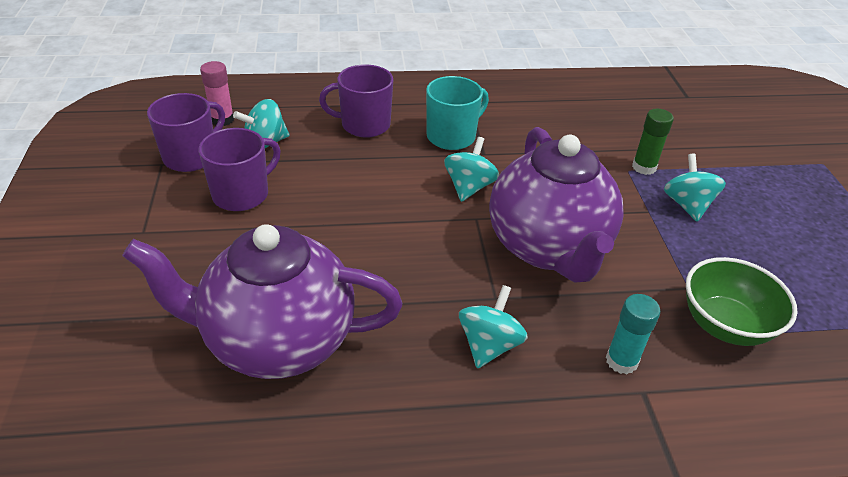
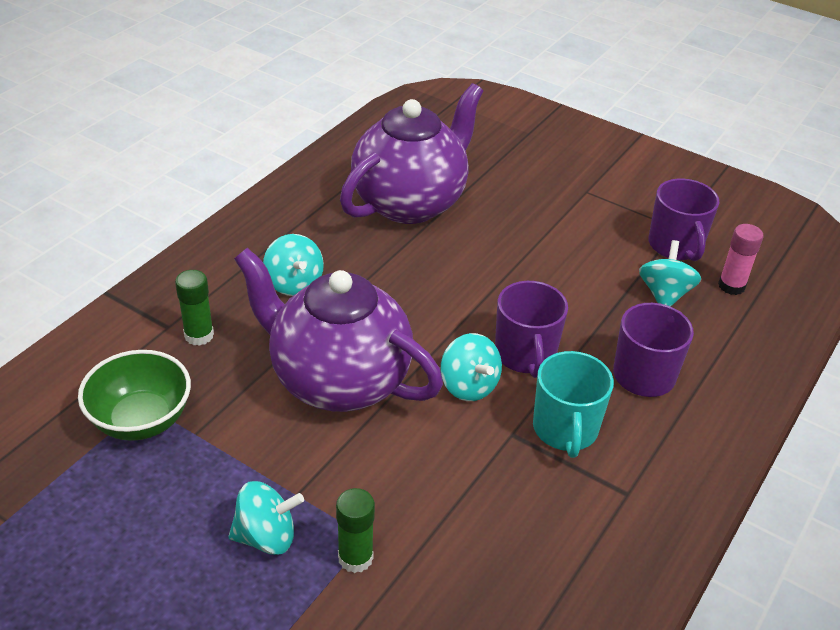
camera: 130 degrees right, 0 degrees up
purple mug [199,128,281,211] -> purple mug moved to [495,281,568,378]
turquoise glue stick [606,294,660,374] -> green glue stick [175,270,214,346]
turquoise spinning top [664,153,726,222] -> turquoise spinning top turned 45 degrees counterclockwise [228,481,304,555]

